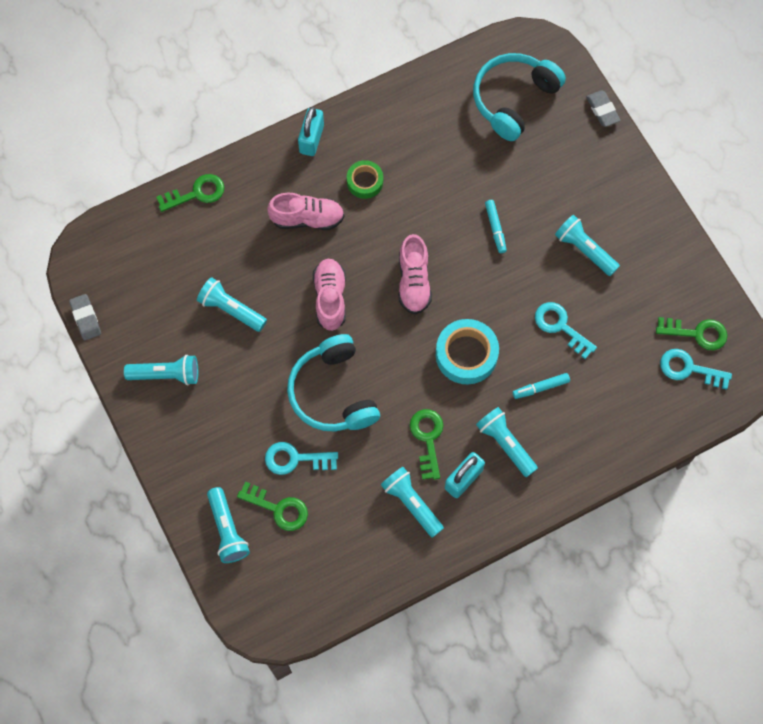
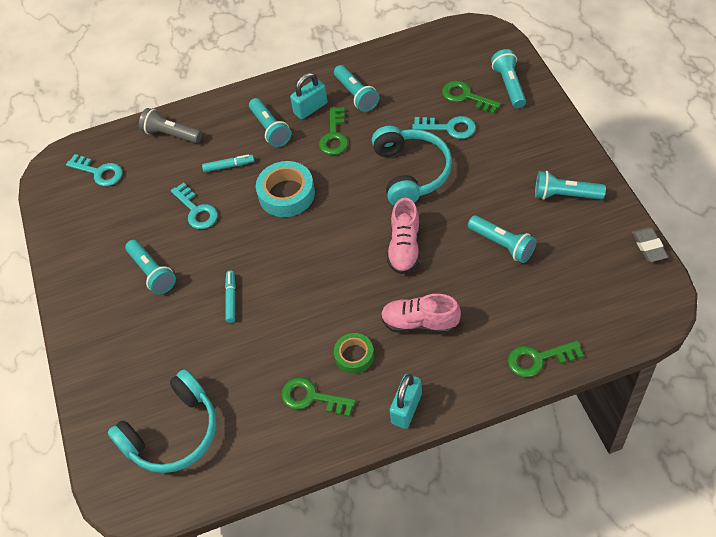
camera: 165 degrees left, 15 degrees down
pink shoe [399,234,432,314] -> none
grey eraser [586,90,621,127] -> none
green key [656,317,728,350] -> green key moved to [281,377,356,417]
none -> grey flashlight [139,108,202,143]

